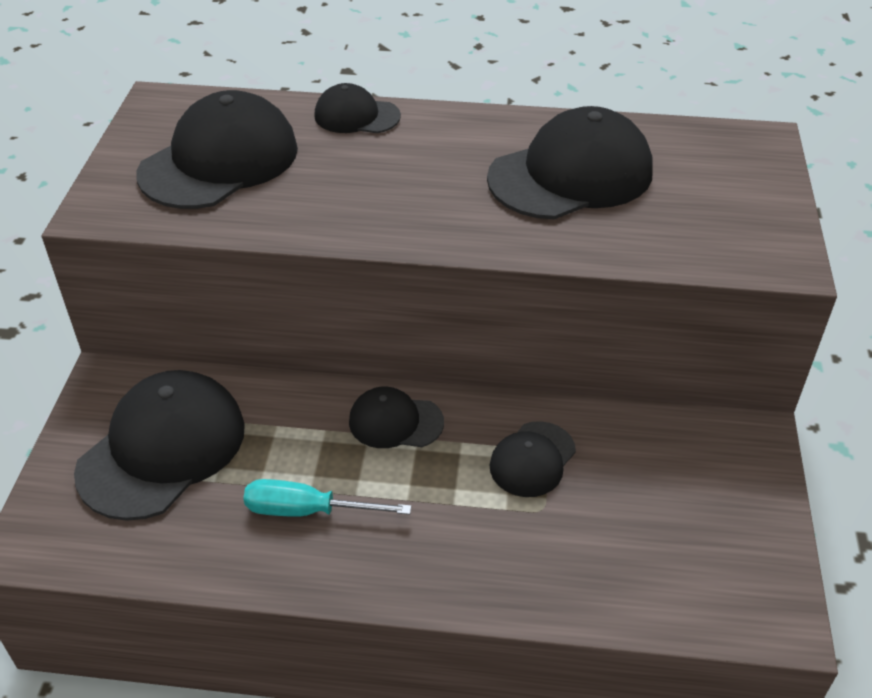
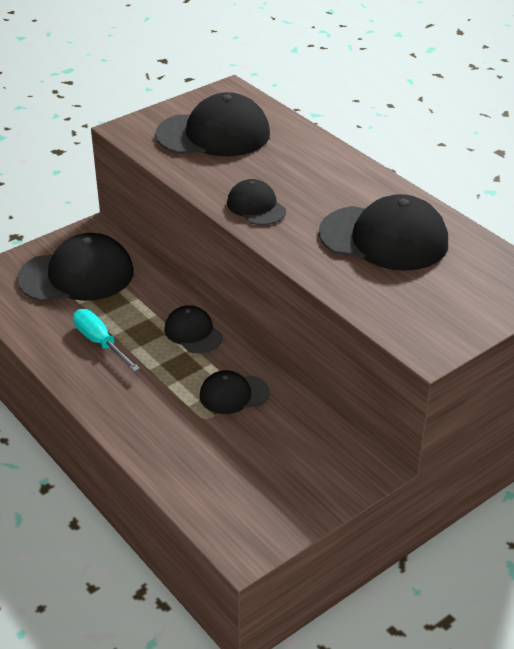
camera: 45 degrees right, 5 degrees down
black cap [314,83,401,133] -> black cap moved to [227,179,286,225]

